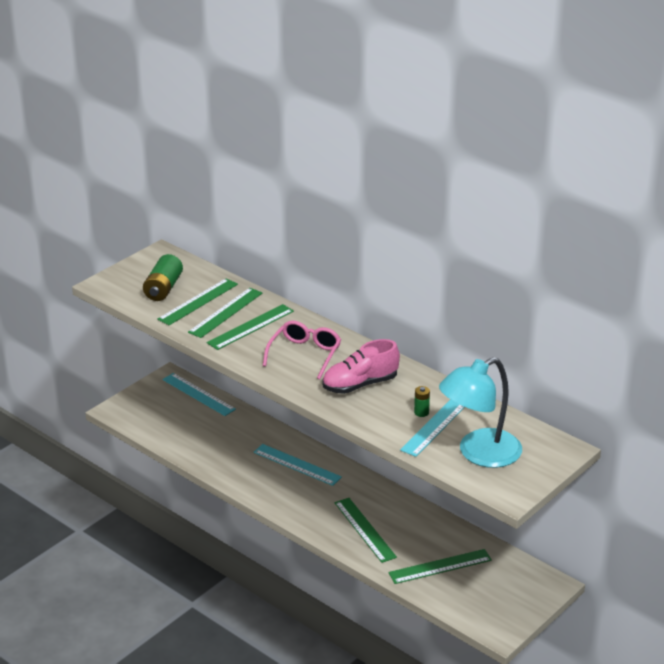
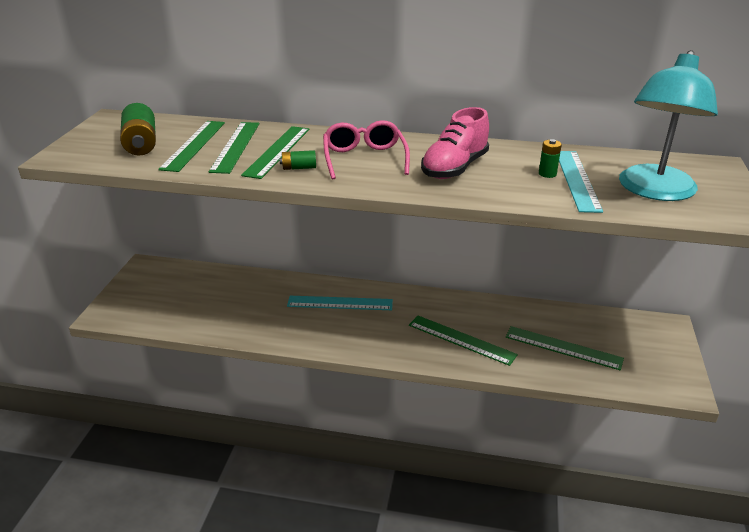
camera: 30 degrees left, 0 degrees up
turquoise ruler [162,373,236,416] -> none
green ruler [388,549,492,584] -> green ruler turned 75 degrees clockwise [506,326,624,370]
none -> green battery [279,150,316,170]

